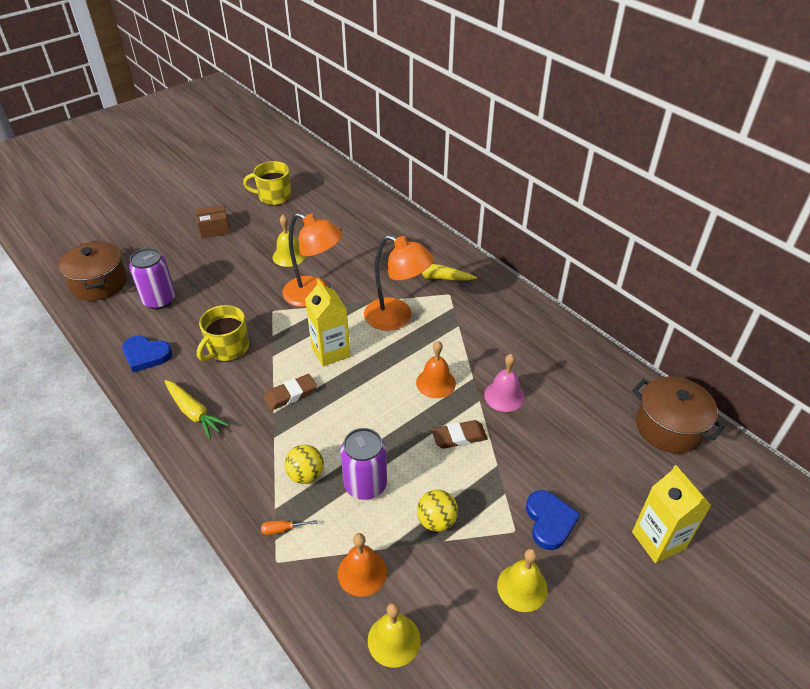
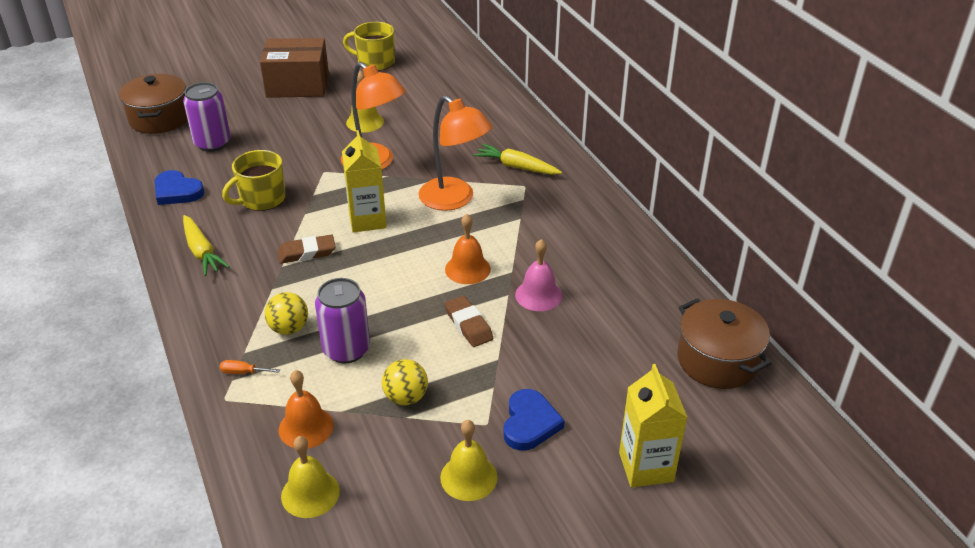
camera: 15 degrees right, 5 degrees down
brown box [195,205,230,239] -> brown box [260,38,329,98], size x1.81
brown eraser [431,420,488,449] -> brown eraser turned 60 degrees clockwise [444,296,493,347]

